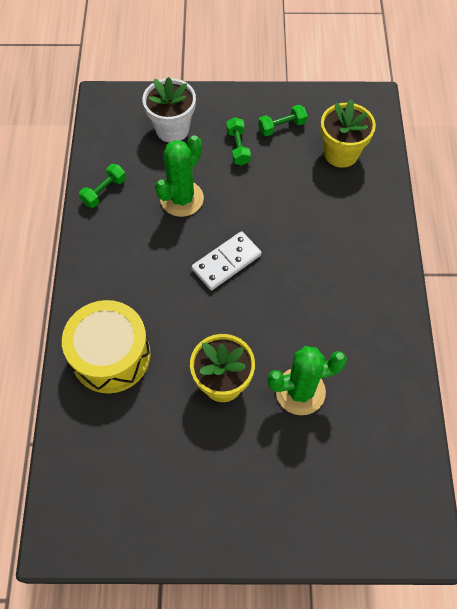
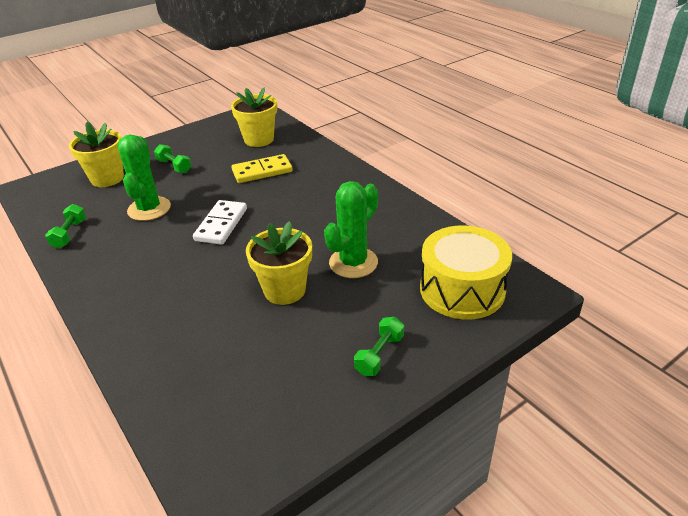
camera: 35 degrees left, 25 degrees down
yellow drum [62,300,151,393] -> yellow drum moved to [420,225,512,320]
white flower pot [142,77,196,143] -> yellow flower pot [69,122,124,187]
green dumbbell [258,105,307,136] -> green dumbbell moved to [354,317,404,376]
none -> yellow domino [232,154,293,183]

